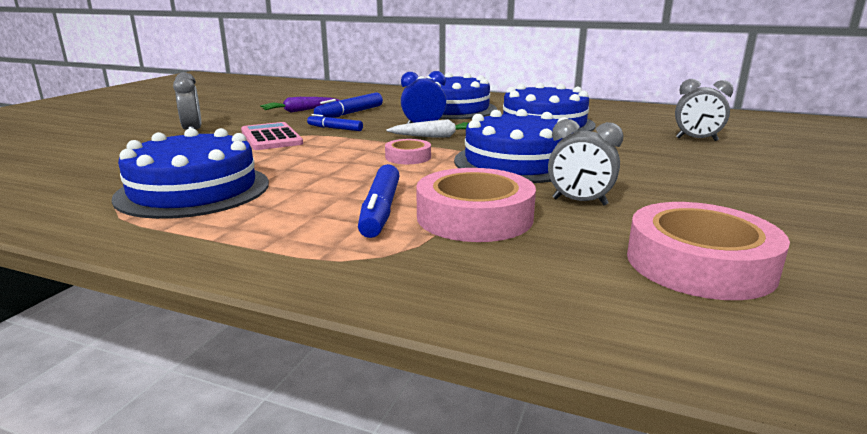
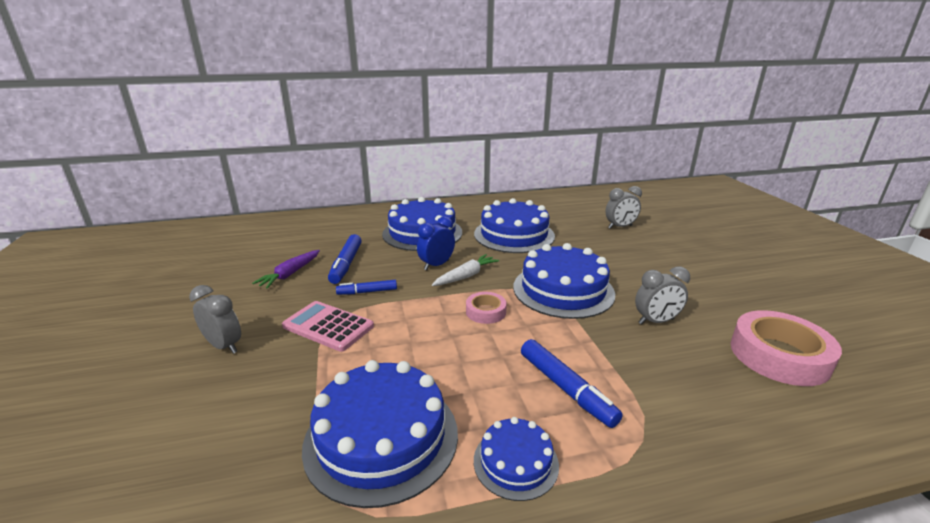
camera: 35 degrees left, 5 degrees up
pink tape [416,168,536,242] -> none
none -> blue cake [474,417,559,501]

